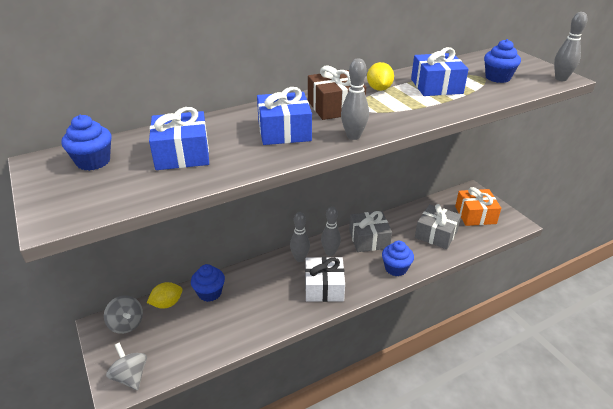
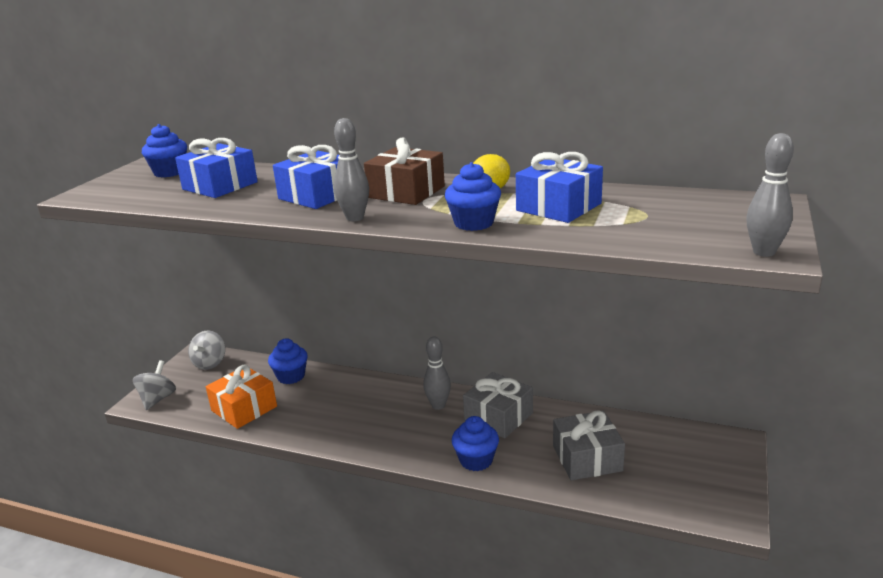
camera: 50 degrees right, 10 degrees down
yellow lemon [147,282,183,309] -> none
grey bowling pin [290,212,310,262] -> none
white gift [305,257,345,302] -> none
orange gift [455,187,501,226] -> orange gift moved to [206,365,277,429]
blue cupcake [484,39,521,83] -> blue cupcake moved to [445,162,501,231]

